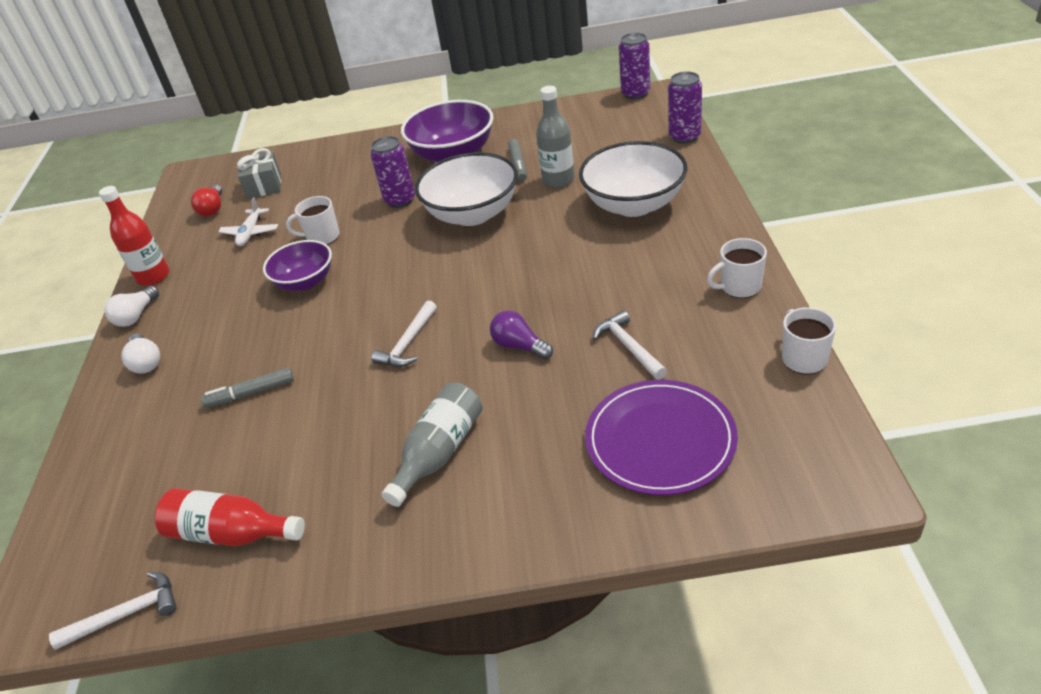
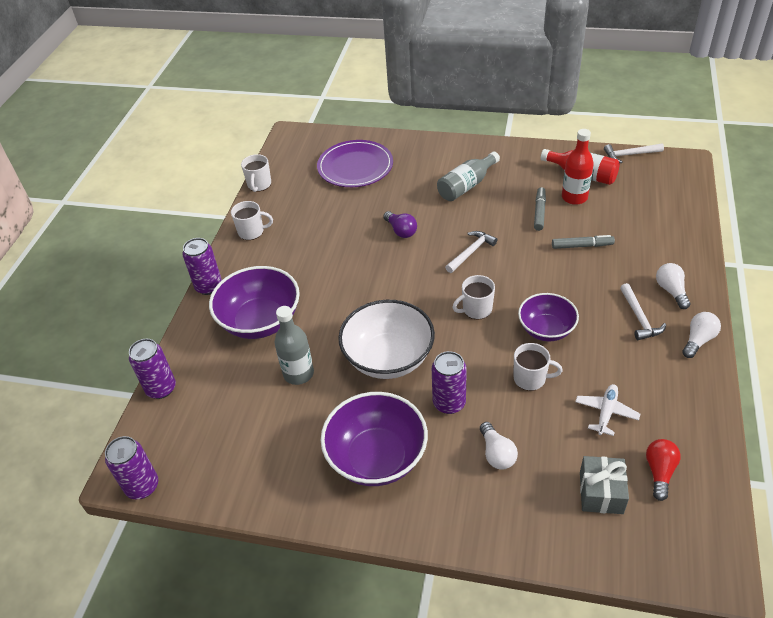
camera: 165 degrees left, 5 degrees up
red bottle [99,186,169,286] -> red bottle moved to [562,129,594,205]
grey marker [508,139,527,181] -> grey marker moved to [534,187,546,231]
white bowl [579,141,687,217] -> purple bowl [209,266,300,339]
white hammer [593,310,667,380] -> white hammer moved to [620,283,666,340]
none -> purple can [183,238,222,295]
none -> white mug [452,275,495,320]
none -> white light bulb [480,422,518,470]

